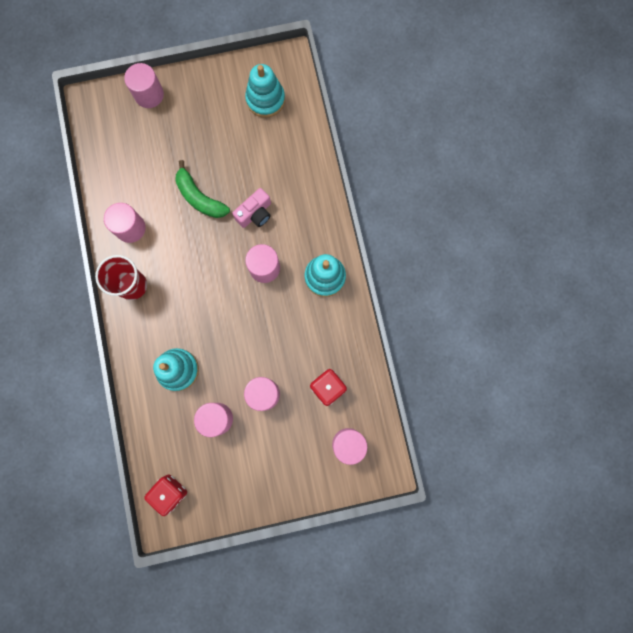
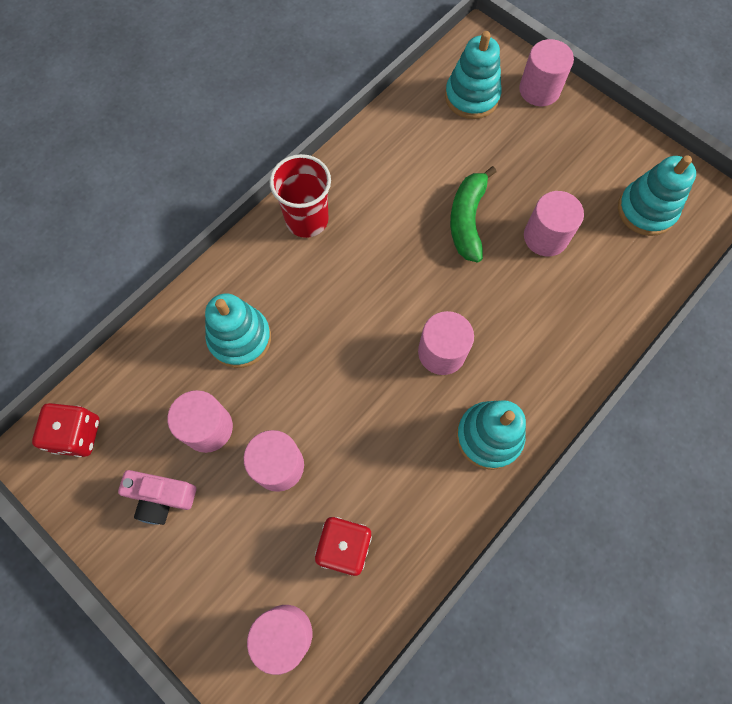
camera: 55 degrees right, 10 degrees down
pink cylinder [104,203,146,243] -> pink cylinder moved to [524,191,584,256]
pink camera [232,188,271,228] -> pink camera moved to [118,470,196,525]
none -> turquoise stacking toy [445,31,501,119]

